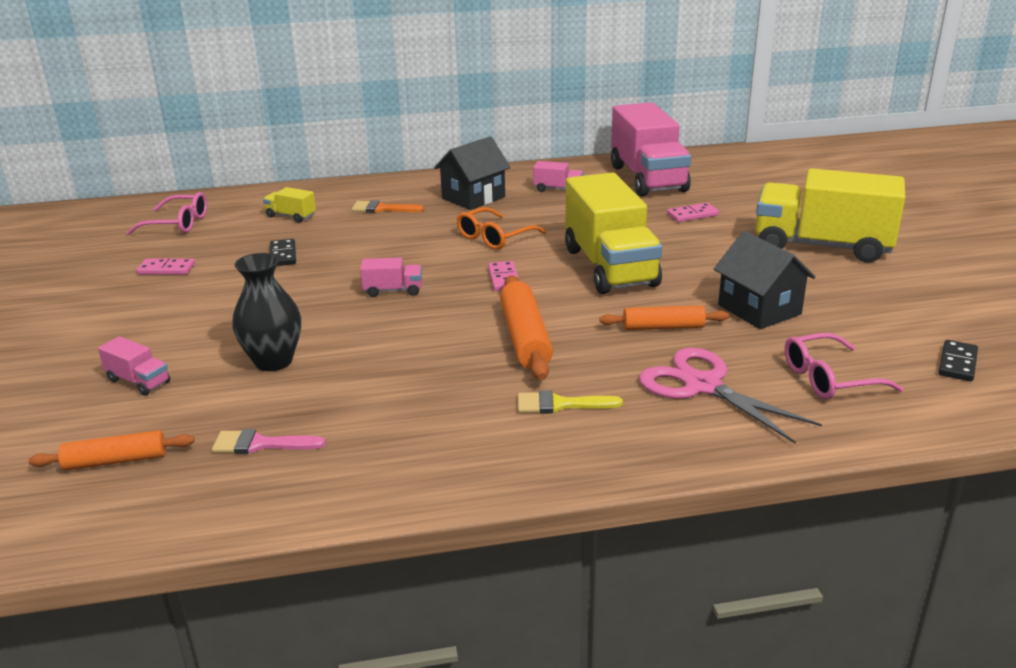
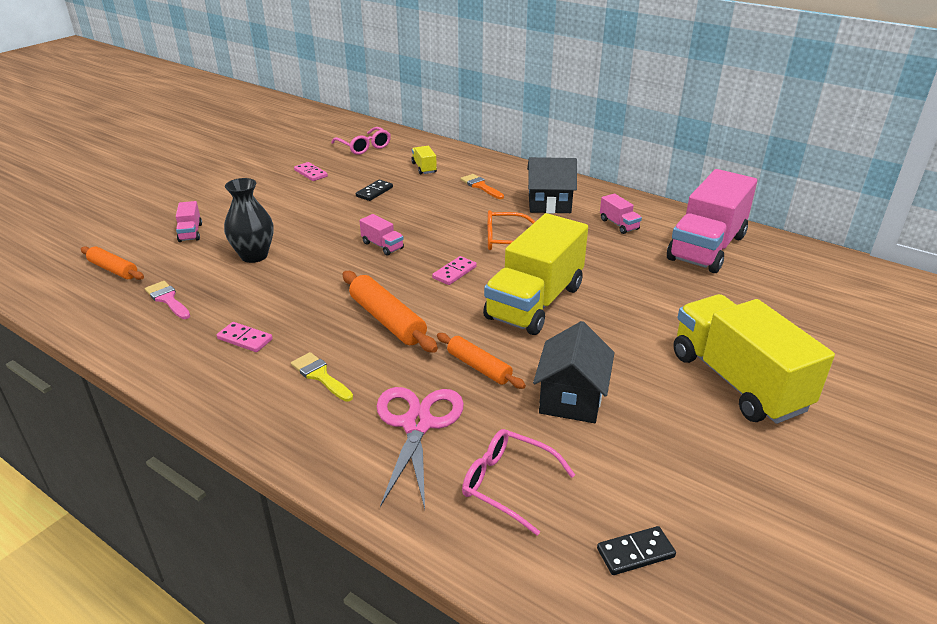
camera: 45 degrees right, 5 degrees up
orange rolling pin [500,275,553,380] -> orange rolling pin turned 75 degrees counterclockwise [343,271,438,353]
pink domino [667,203,719,222] -> pink domino moved to [217,322,273,352]

